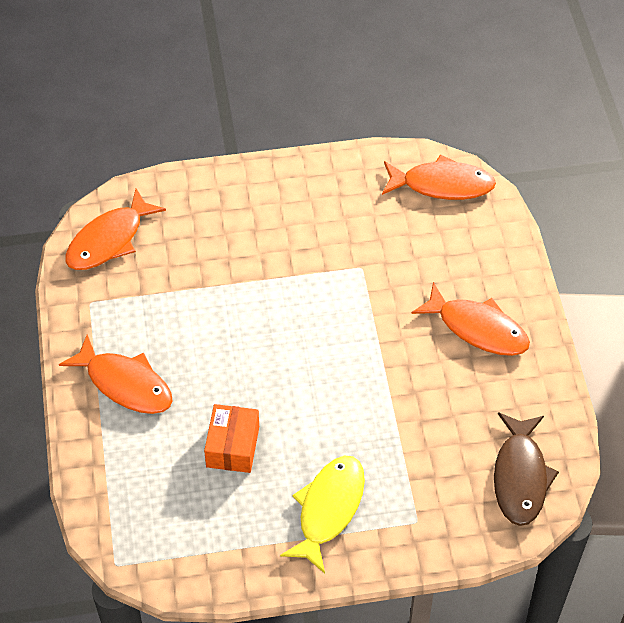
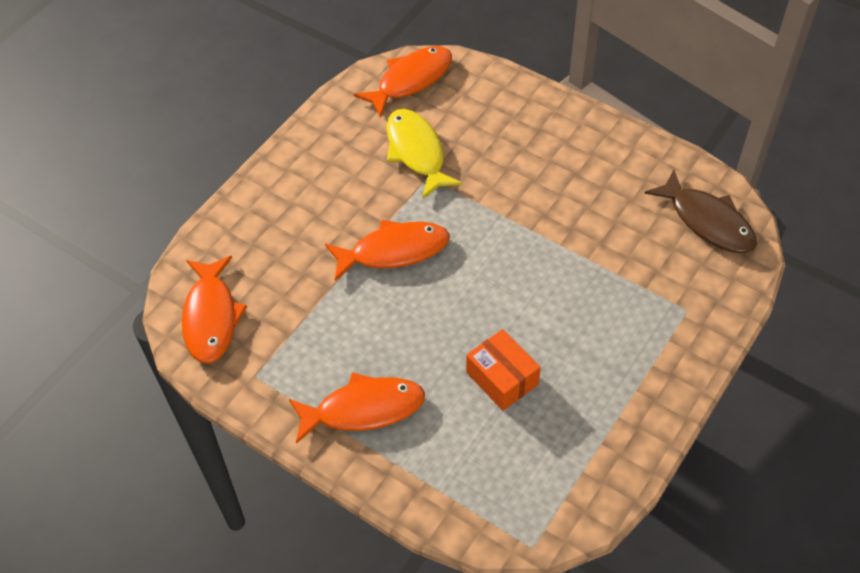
camera: 45 degrees left, 0 degrees up
yellow fish [280,456,365,574] -> yellow fish moved to [386,109,463,198]
orange fish [412,282,530,356] -> orange fish moved to [325,220,449,281]

